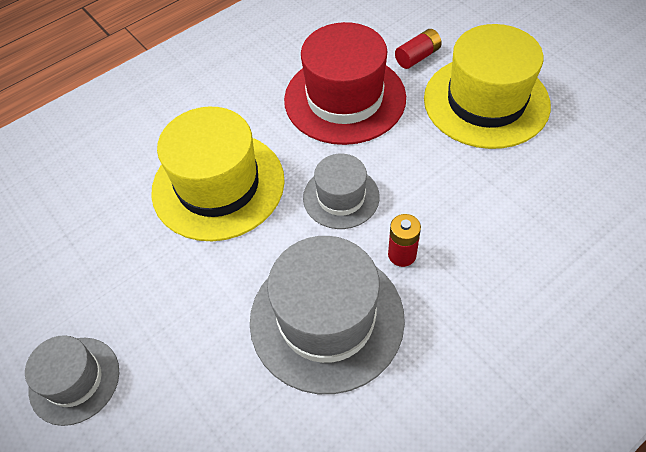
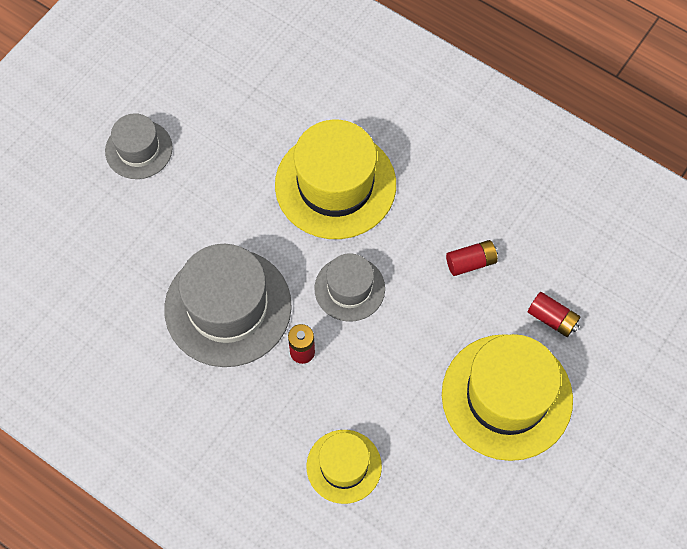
camera: 70 degrees right, 10 degrees up
red hat [284,22,406,145] -> red battery [446,240,498,276]
none -> yellow hat [306,430,382,504]

